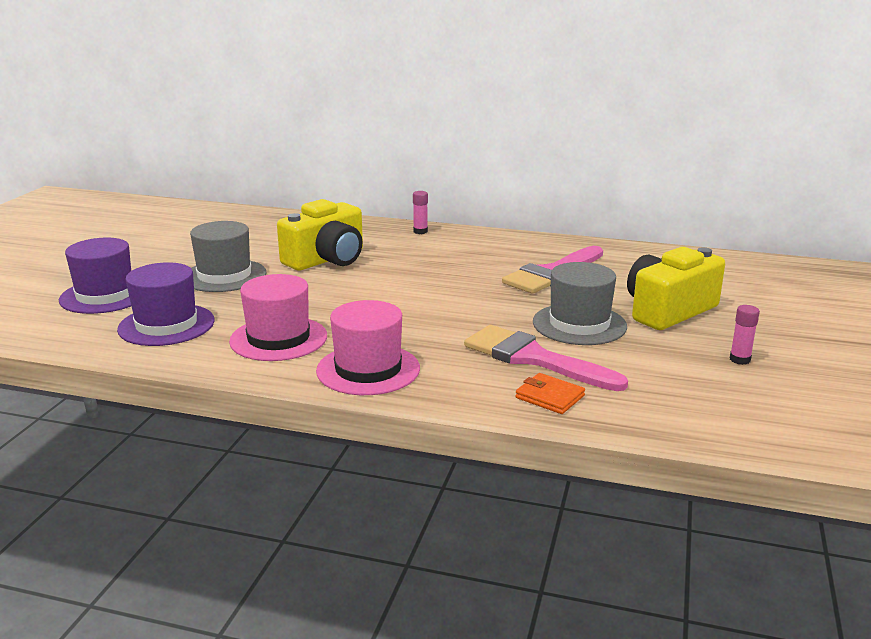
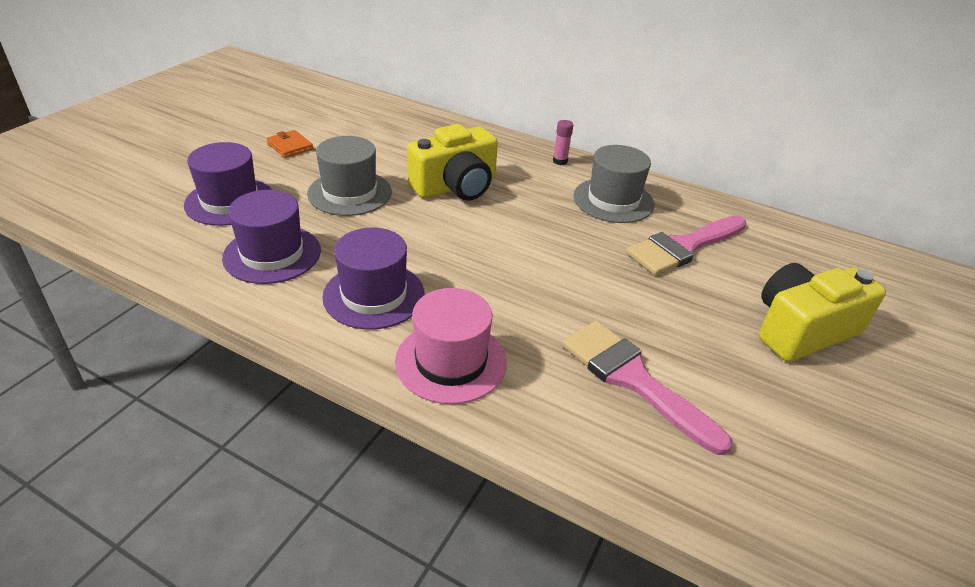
camera: 10 degrees right, 15 degrees up
pink hat [229,274,327,361] -> purple hat [322,228,424,330]
orange wallet [515,373,585,414] -> orange wallet moved to [266,130,313,158]
grey hat [533,262,627,345] -> grey hat moved to [573,145,654,223]
pink glue stick [730,305,760,365] -> none

